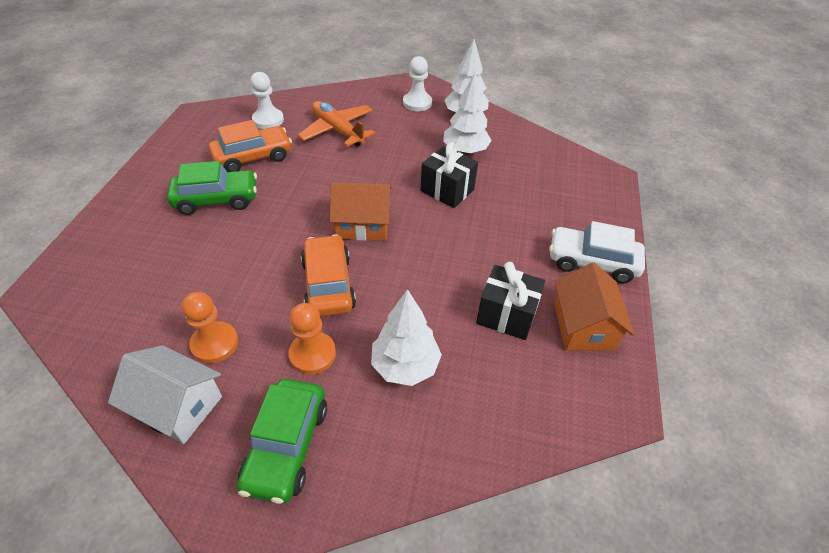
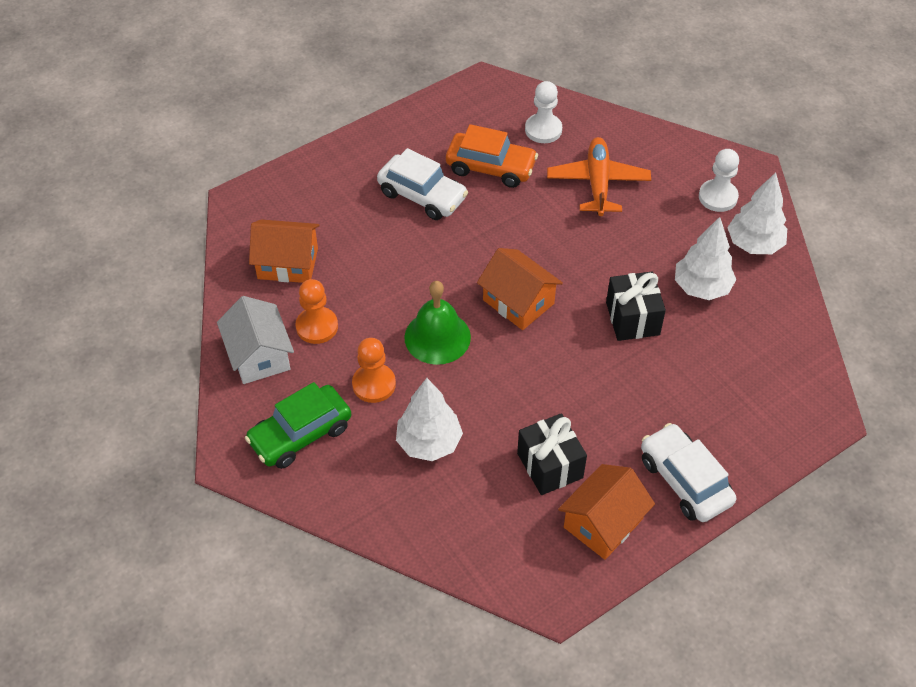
camera: 45 degrees right, 5 degrees up
green car [167,161,257,215] -> white car [377,148,468,220]
orange car [301,234,356,317] -> green bell [404,281,471,365]
none -> orange house [249,219,320,283]

